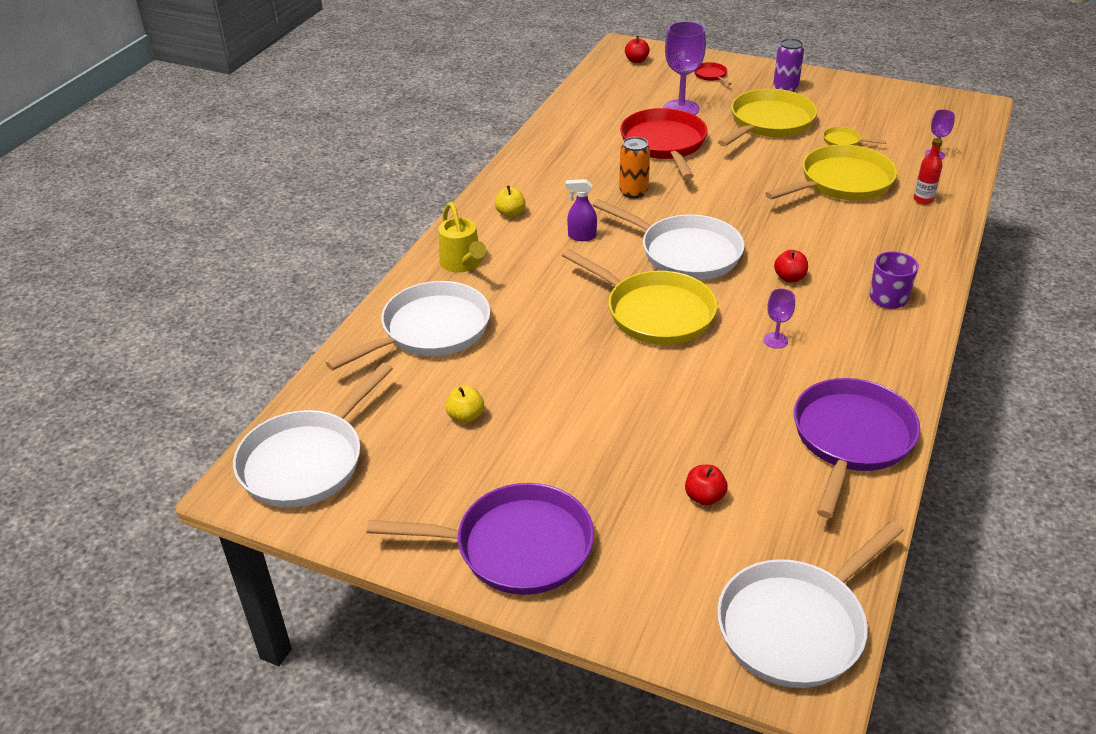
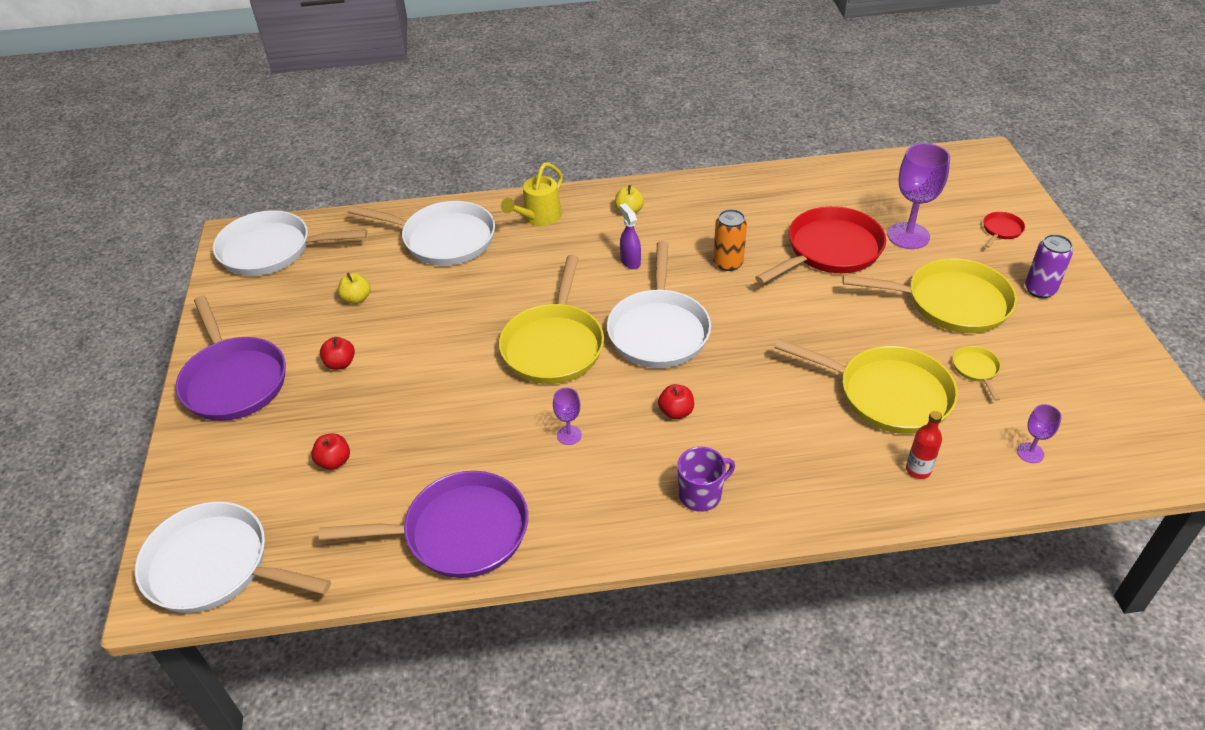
camera: 60 degrees right, 5 degrees up
red apple [625,36,650,63] -> red apple moved to [320,337,355,370]

